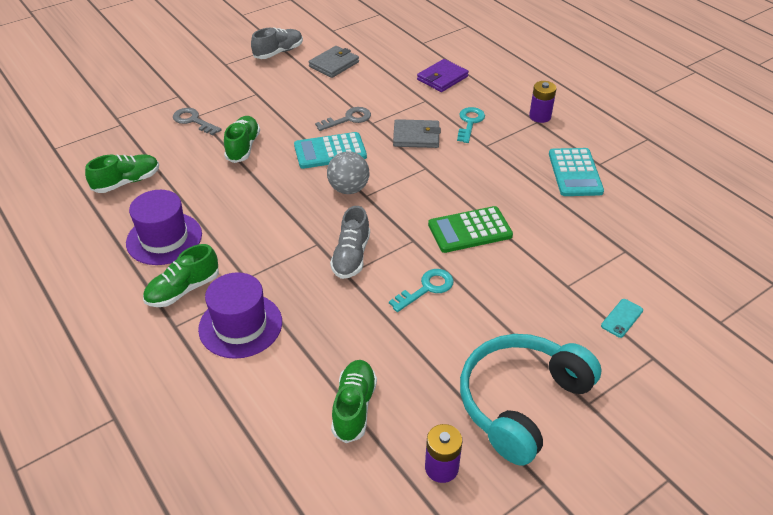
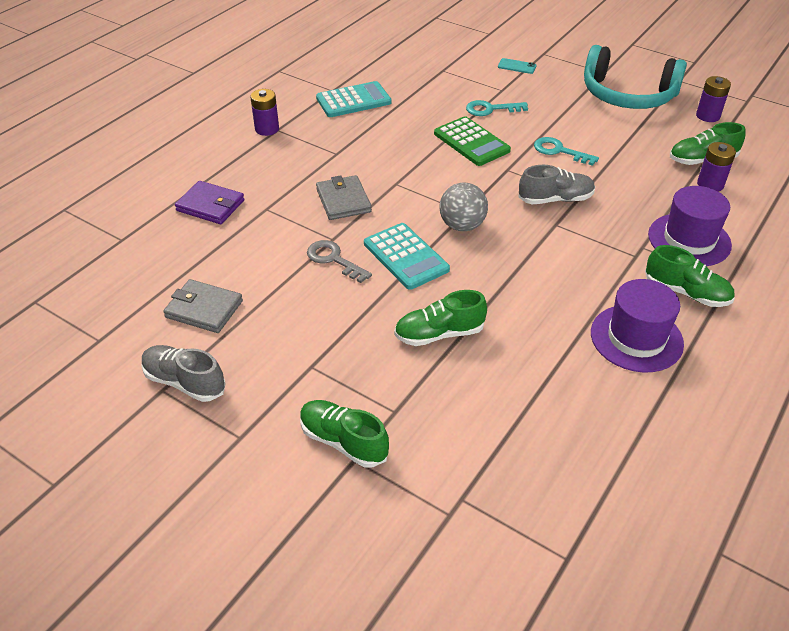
camera: 110 degrees left, 0 degrees up
green shoe [85,154,159,193] -> green shoe moved to [300,400,389,467]
grey key [173,108,222,136] -> none
turquoise key [457,107,485,143] -> turquoise key moved to [466,100,528,116]
none -> purple battery [697,142,736,192]

